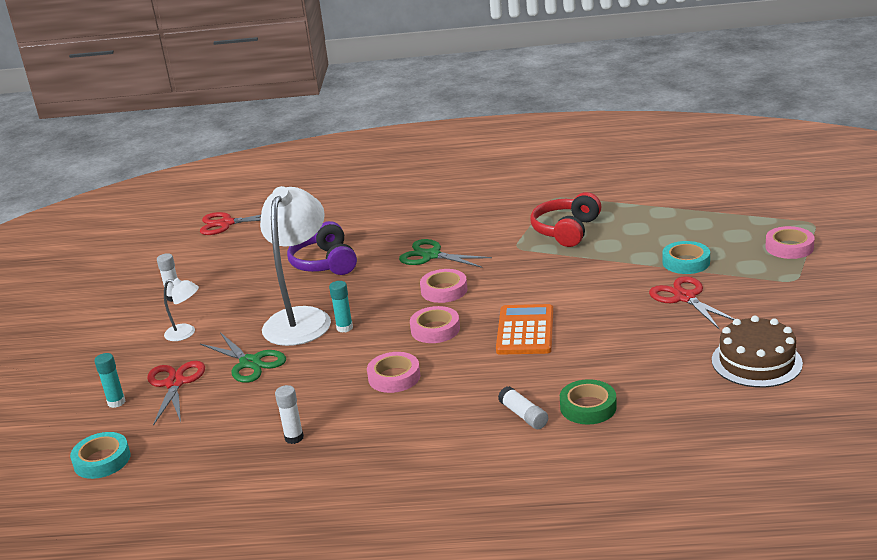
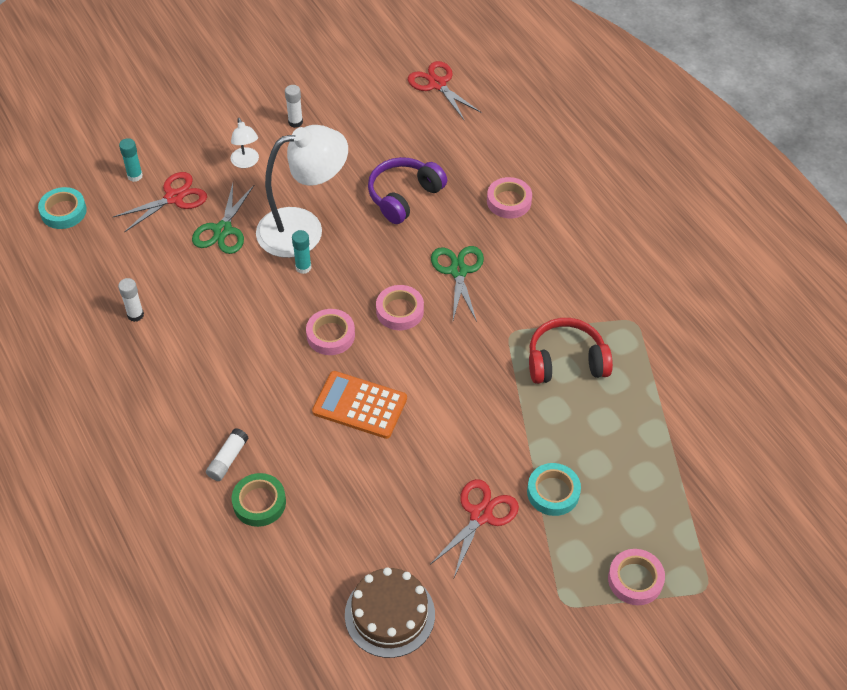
camera: 55 degrees right, 25 degrees up
pink tape [367,352,420,393] -> pink tape moved to [487,177,532,218]
orange calculator [496,304,553,355] -> orange calculator turned 135 degrees counterclockwise [312,371,407,439]

